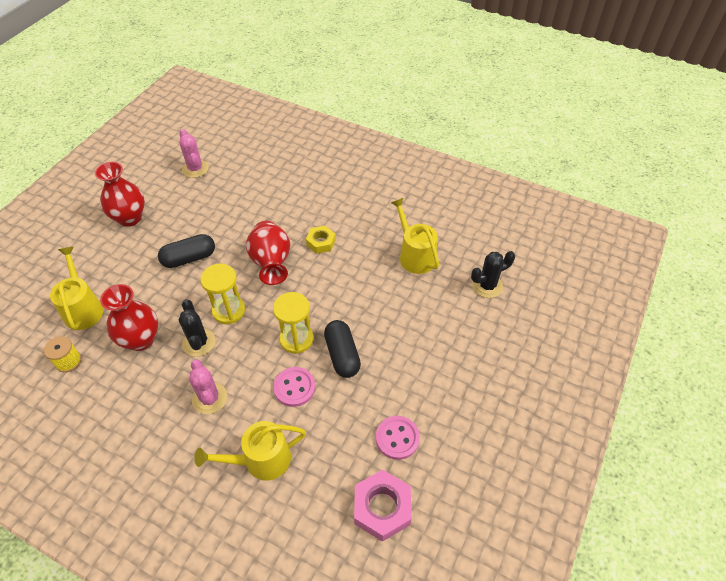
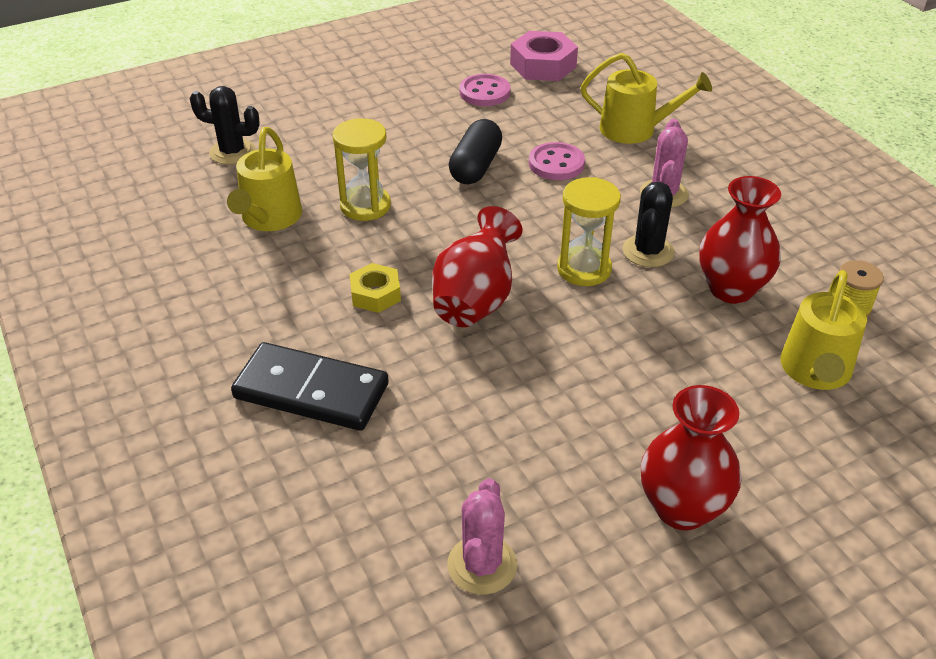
camera: 145 degrees left, 10 degrees down
black capsule [158,234,215,268] -> none
yellow hourglass [273,292,313,354] -> yellow hourglass moved to [332,118,391,221]
none -> black domino [231,342,389,431]

